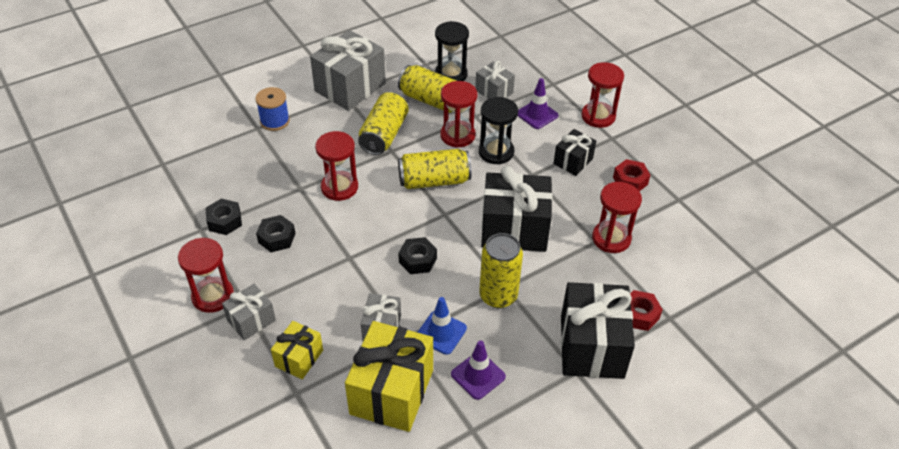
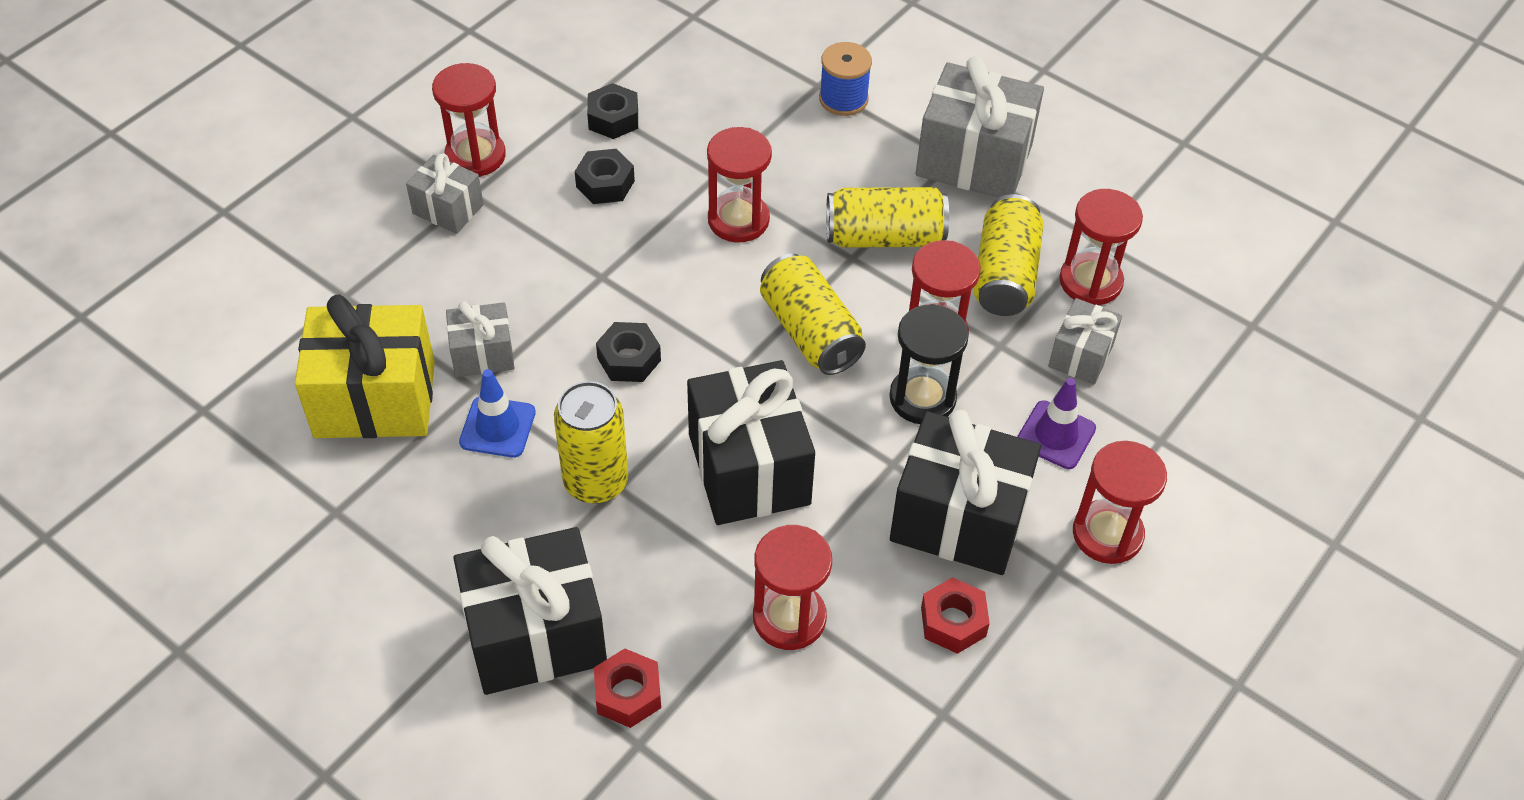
camera: 70 degrees right, 5 degrees up
yellow gift [271,321,323,379] -> none
black hourglass [435,21,469,81] -> red hourglass [1059,189,1143,305]
purple traffic cone [451,340,506,400] -> none
black gift [553,129,596,176] -> black gift [890,410,1041,575], size x1.87

